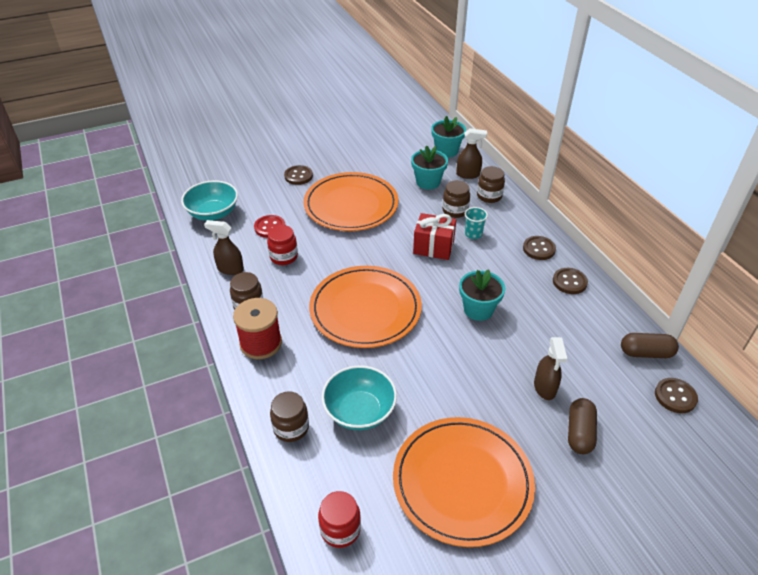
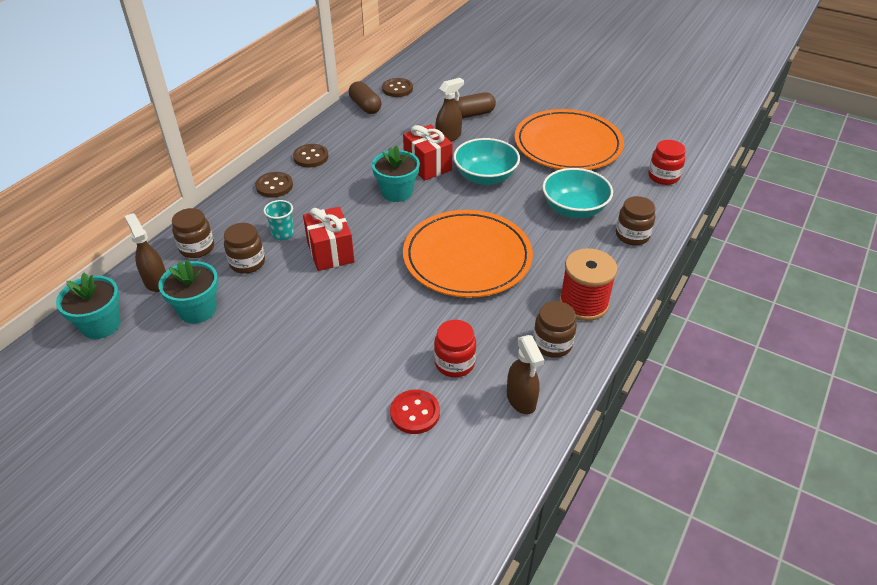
camera: 125 degrees left, 0 degrees up
turquoise bowl [181,180,238,221] -> turquoise bowl moved to [454,138,520,185]
brown button [284,165,313,185] -> none
orange plate [304,172,398,231] -> none
none -> red gift [403,124,453,181]

